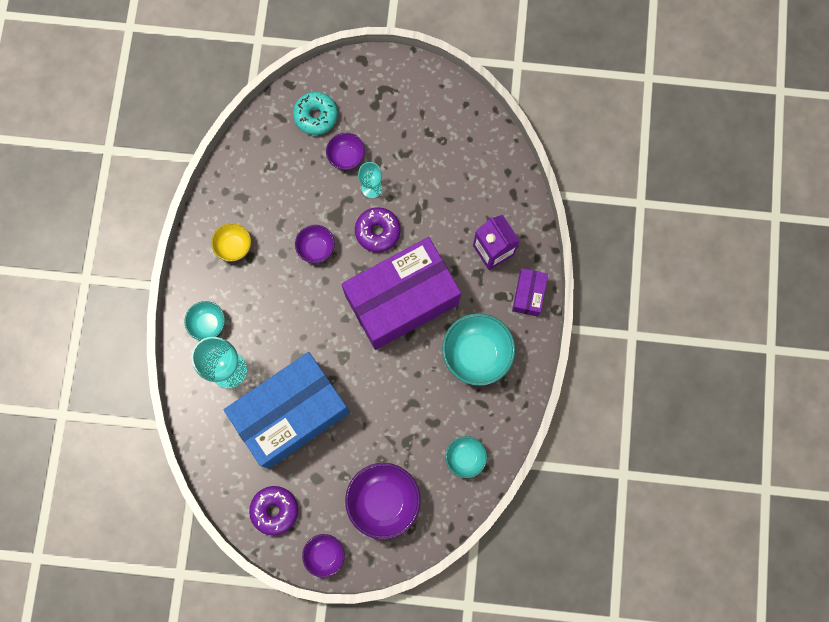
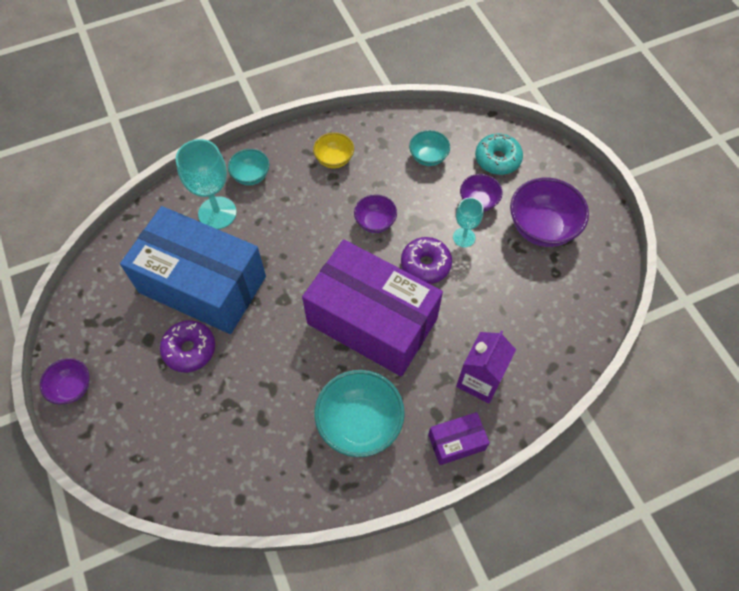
camera: 60 degrees right, 15 degrees down
purple donut [249,486,298,535] -> purple donut moved to [160,321,215,372]
purple bowl [345,463,421,539] -> purple bowl moved to [510,178,589,247]
turquoise bowl [446,436,487,478] -> turquoise bowl moved to [409,130,450,166]

